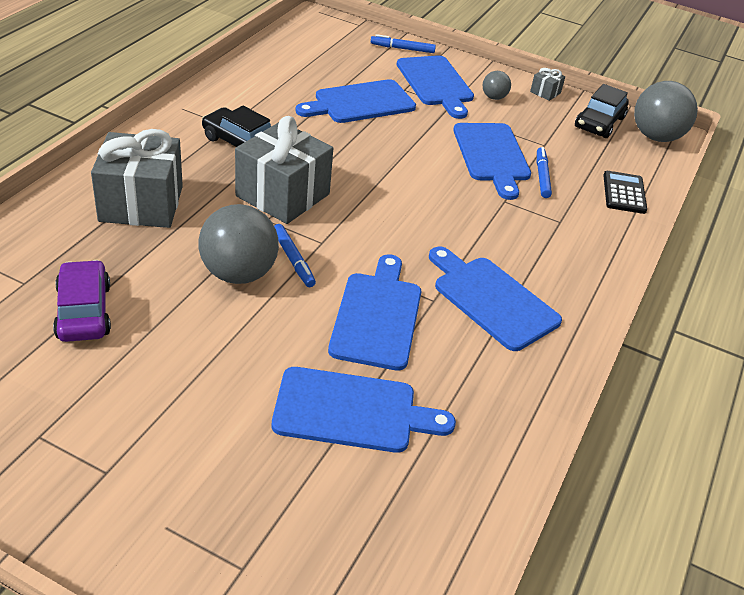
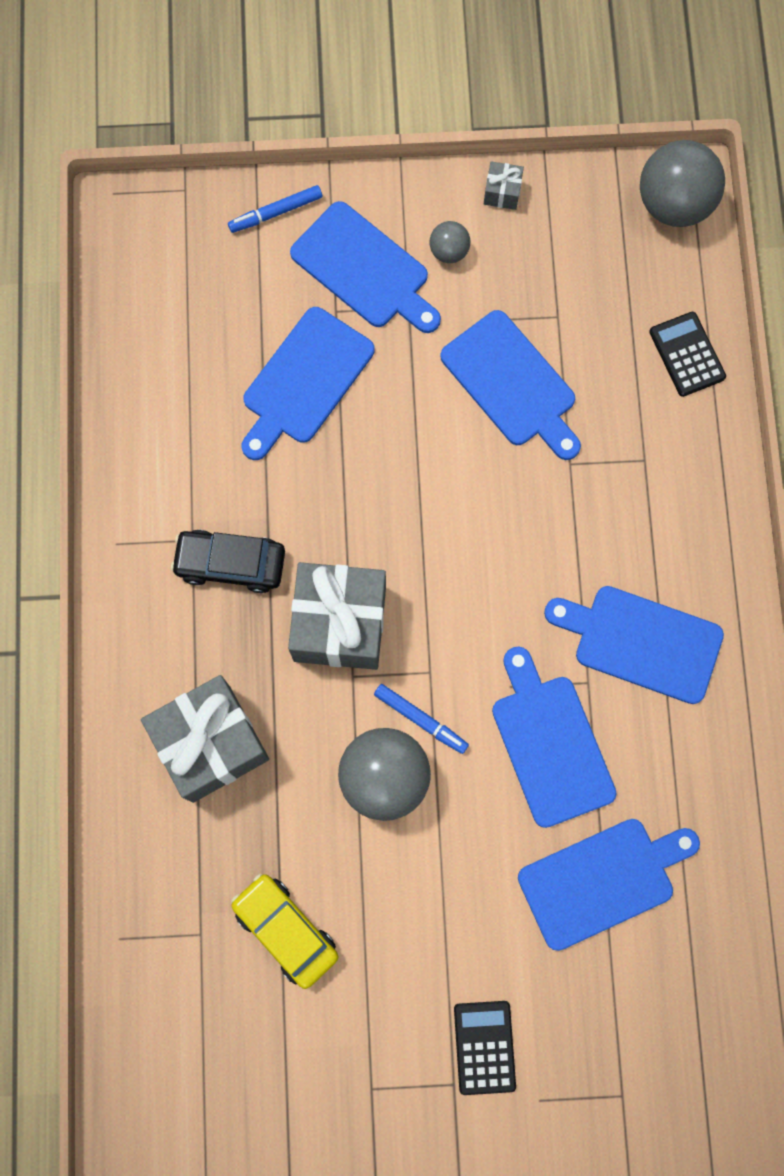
camera: 25 degrees left, 35 degrees up
purple car [53,260,111,342] -> yellow car [231,874,338,989]
blue marker [537,147,552,198] -> none
black car [575,84,629,138] -> none
none -> black calculator [454,1001,516,1095]

